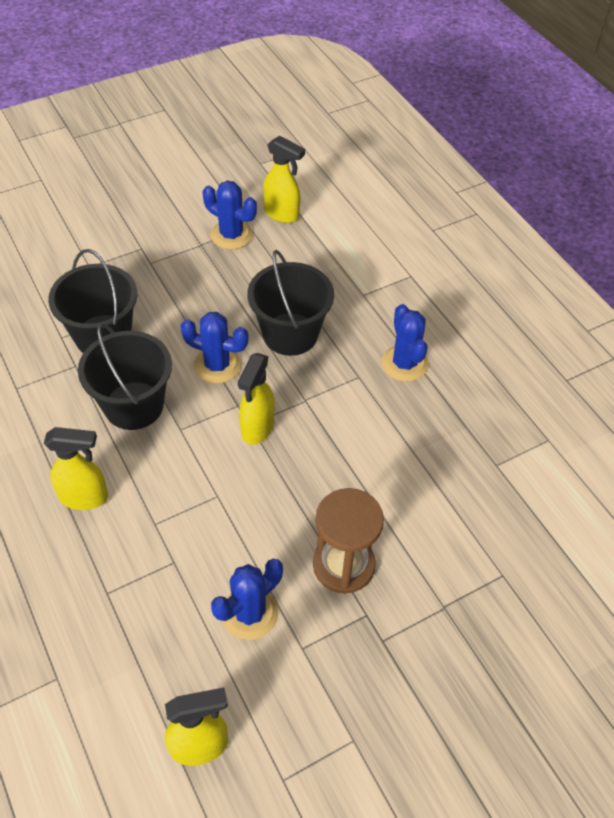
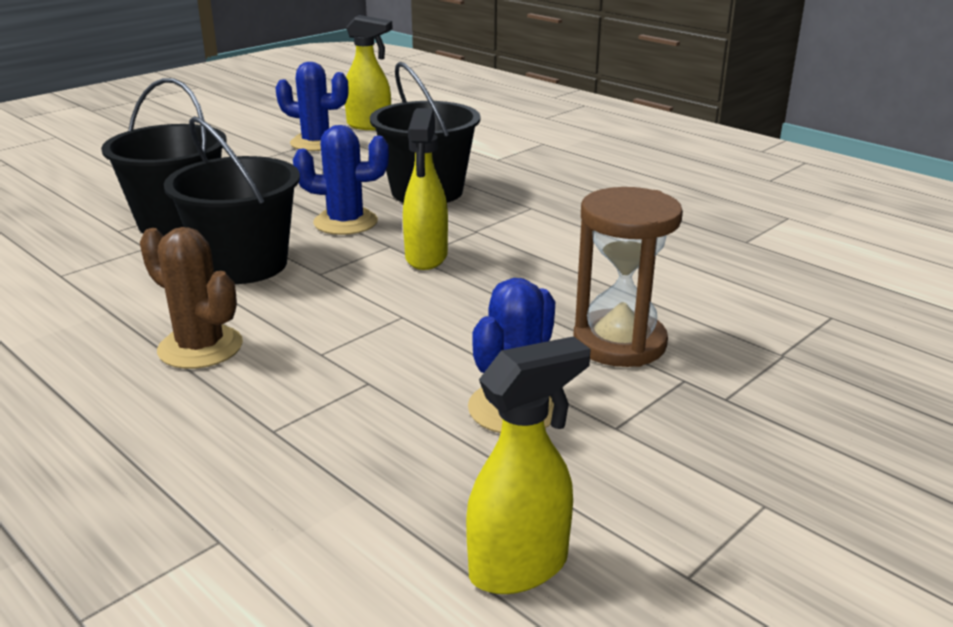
camera: 15 degrees left, 25 degrees down
yellow spray bottle [44,427,108,510] -> brown cactus [140,227,243,369]
blue cactus [381,304,428,382] -> none

